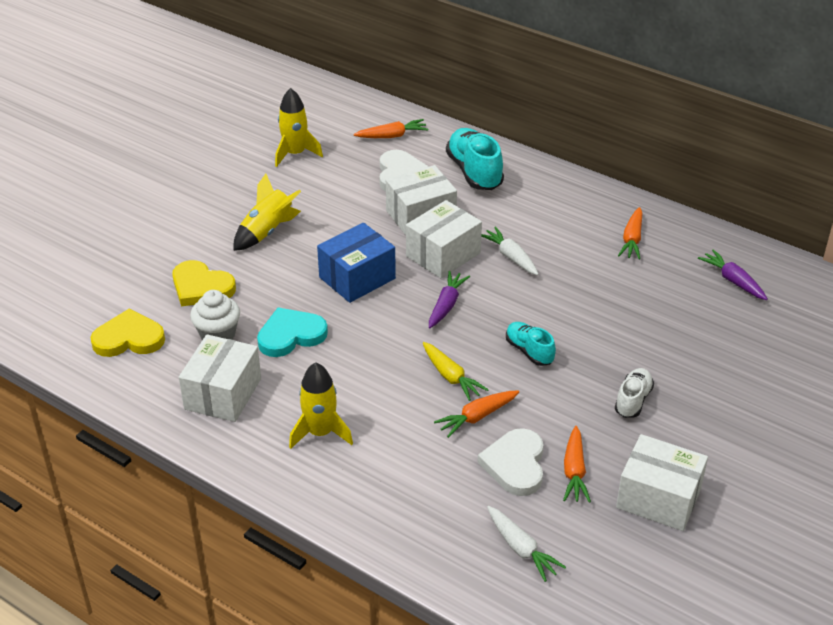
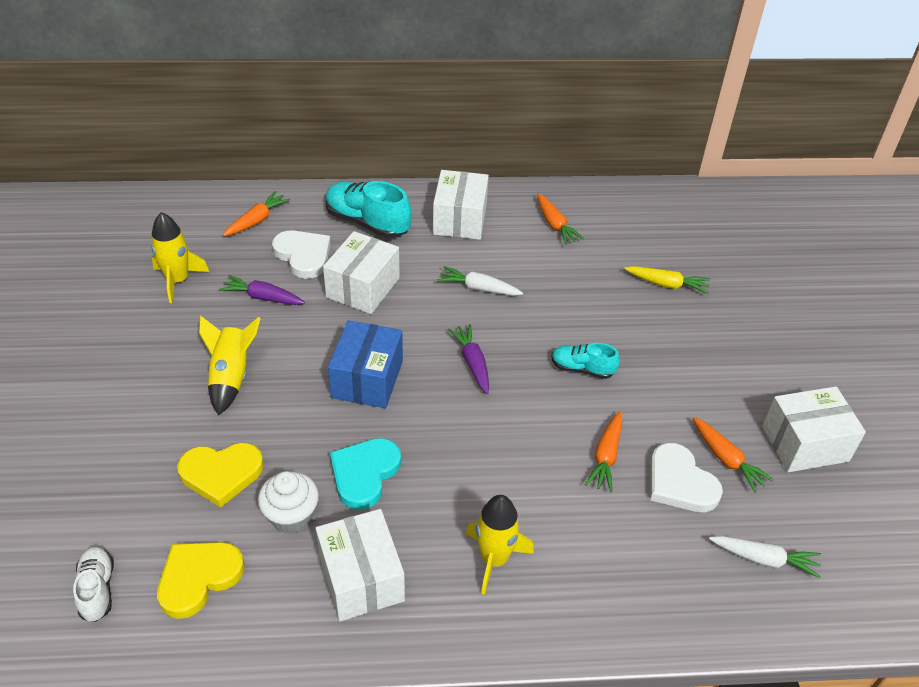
camera: 40 degrees left, 5 degrees up
white box [406,200,482,278] -> white box moved to [433,170,489,240]
yellow carrot [423,342,489,401] -> yellow carrot moved to [624,266,710,294]
white shoe [615,368,654,418] -> white shoe moved to [73,547,114,622]
purple carrot [698,249,768,300] -> purple carrot moved to [219,275,305,305]

